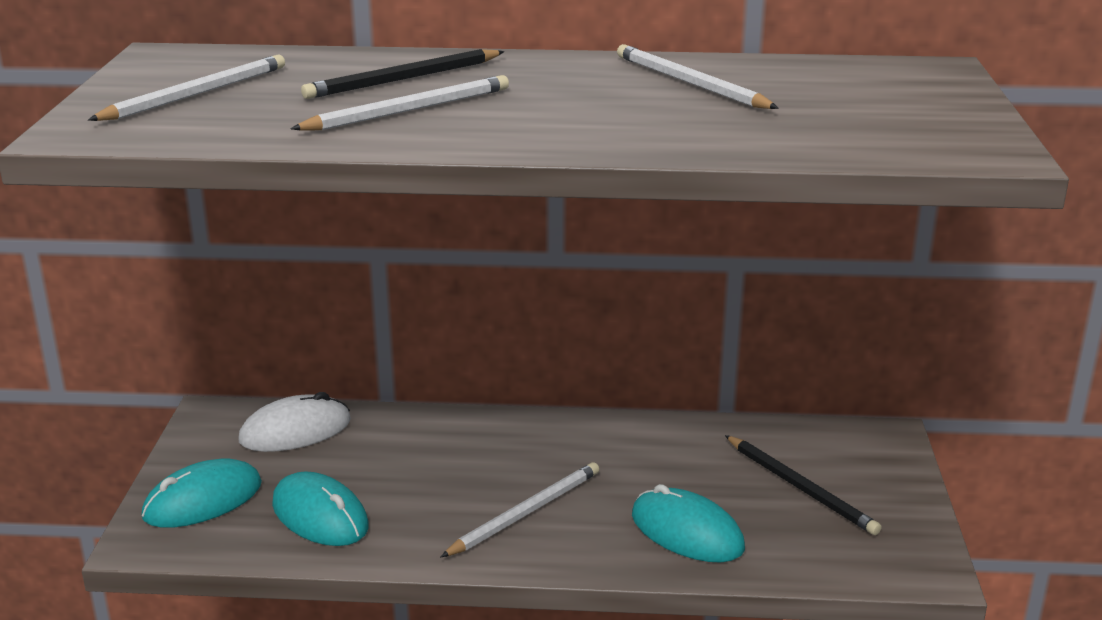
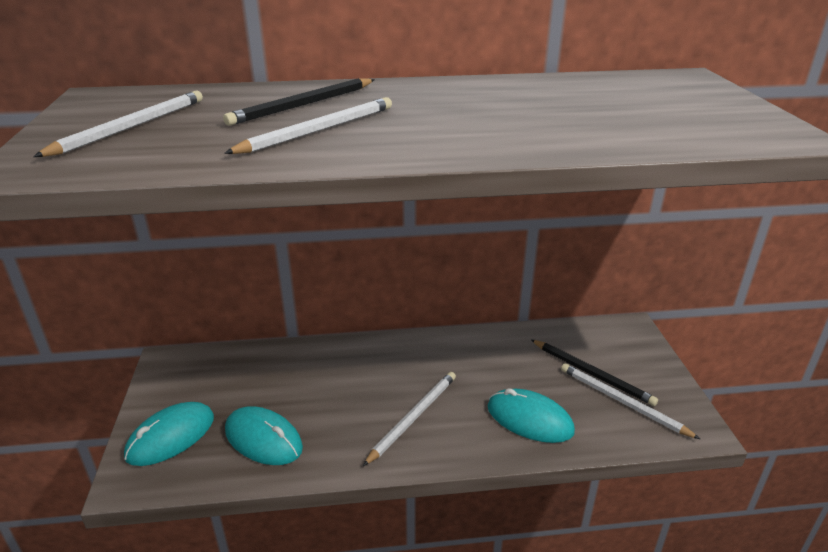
camera: 10 degrees left, 5 degrees up
white mouse [238,392,351,452] -> none
white pencil [617,44,779,109] -> white pencil moved to [561,363,700,439]

